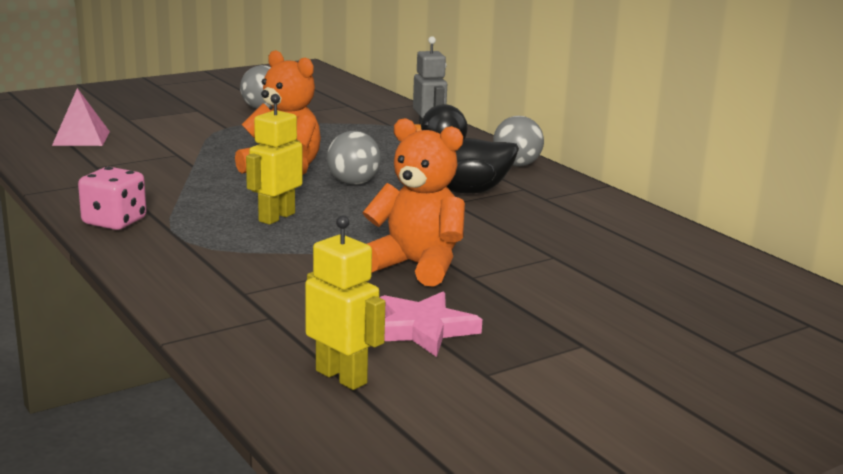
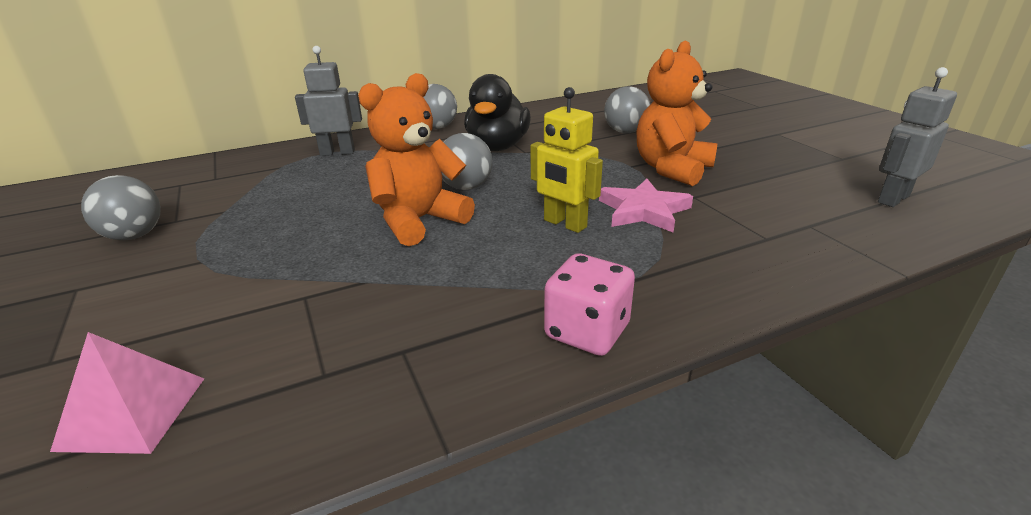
camera: 80 degrees left, 10 degrees up
yellow robot [305,216,385,390] -> grey robot [878,67,957,207]
pink star [380,292,482,357] -> pink star moved to [599,179,693,232]
none -> grey ball [604,86,650,133]

